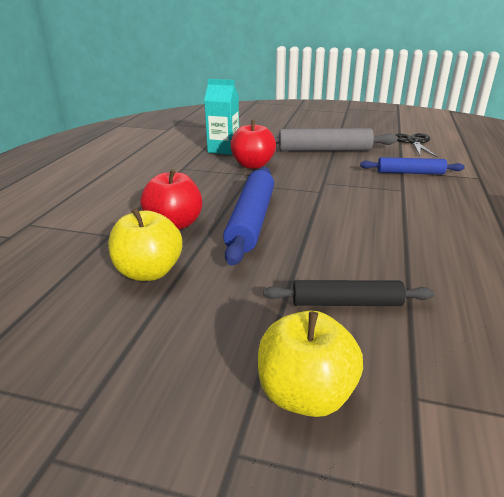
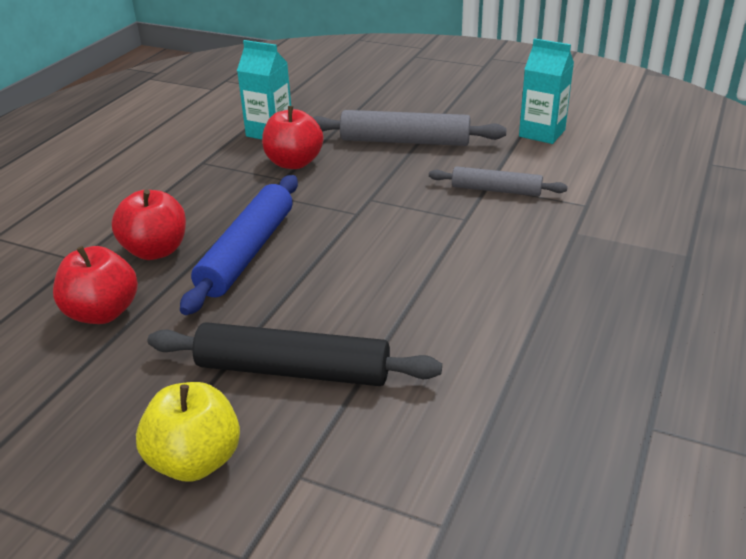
camera: 10 degrees right, 5 degrees up
yellow apple [108,208,182,281] -> red apple [53,246,138,324]
black rolling pin [264,280,434,306] -> black rolling pin [148,322,442,386], size x1.61
blue rolling pin [360,157,465,175] -> grey rolling pin [429,166,568,196]
black scissors [394,133,438,158] -> turquoise carton [519,38,574,144]

